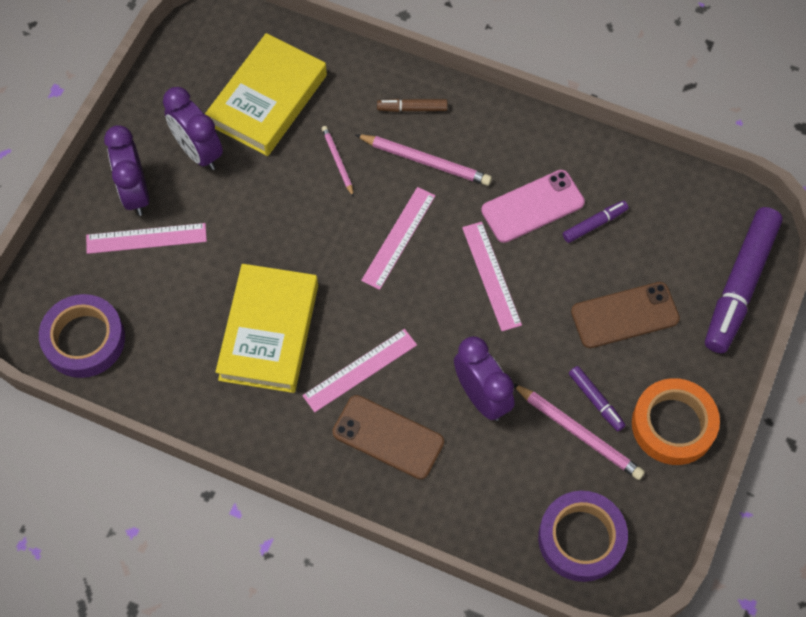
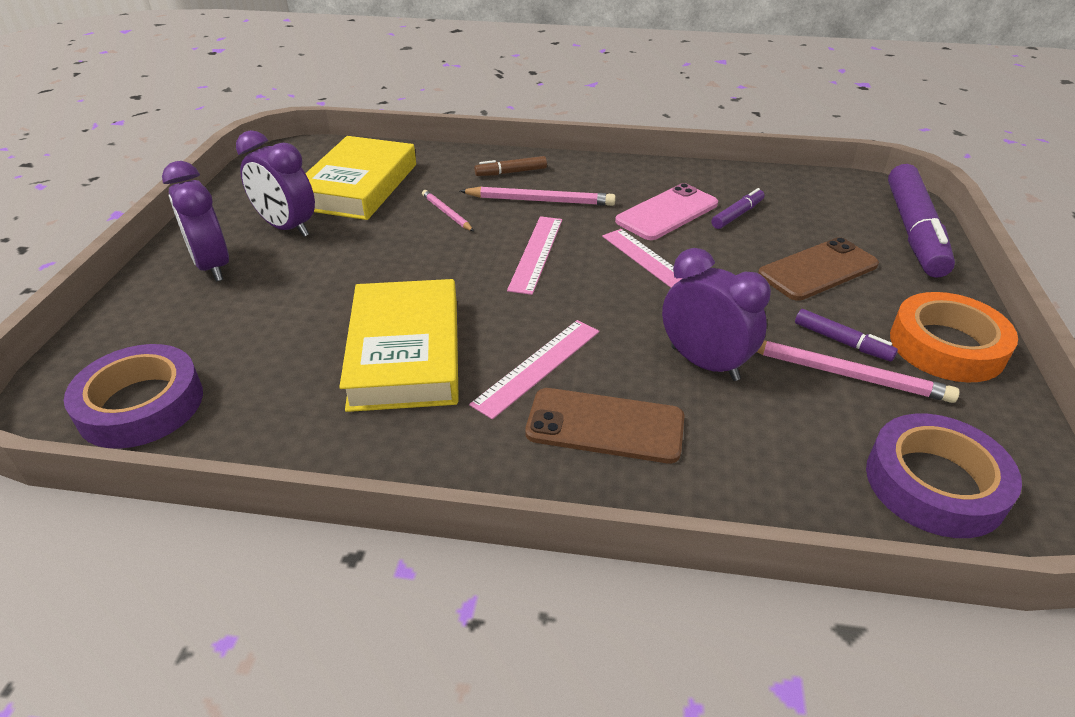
camera: 15 degrees left, 25 degrees down
pink ruler [86,223,207,254] -> none

